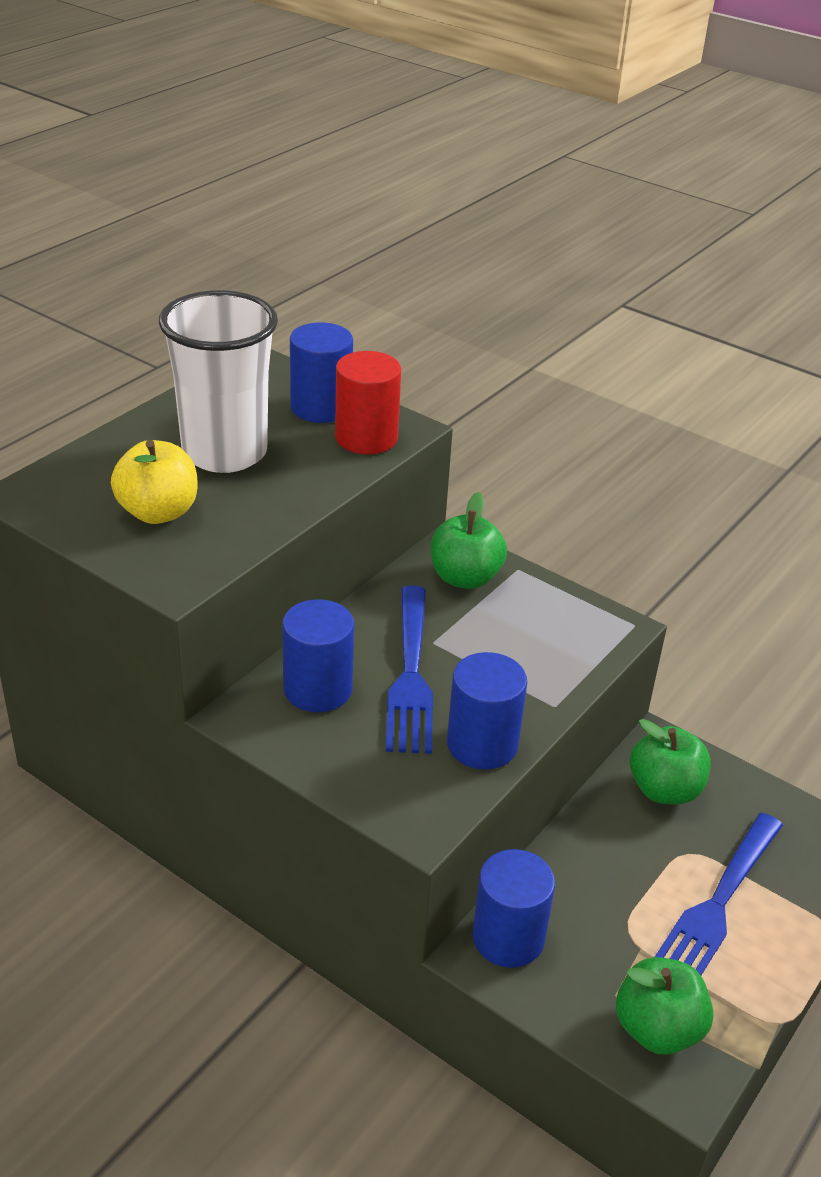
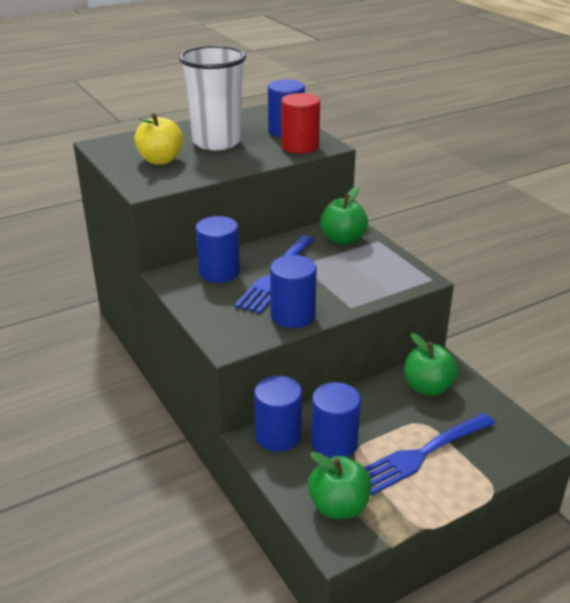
camera: 25 degrees right, 5 degrees down
none -> blue cylinder [311,382,361,458]

